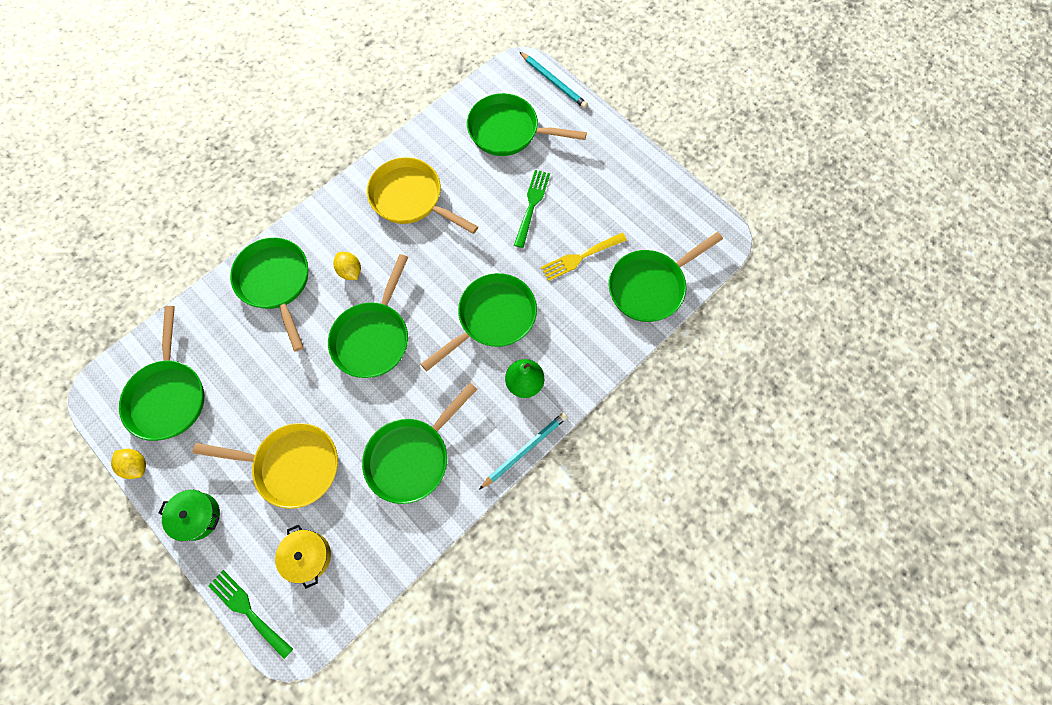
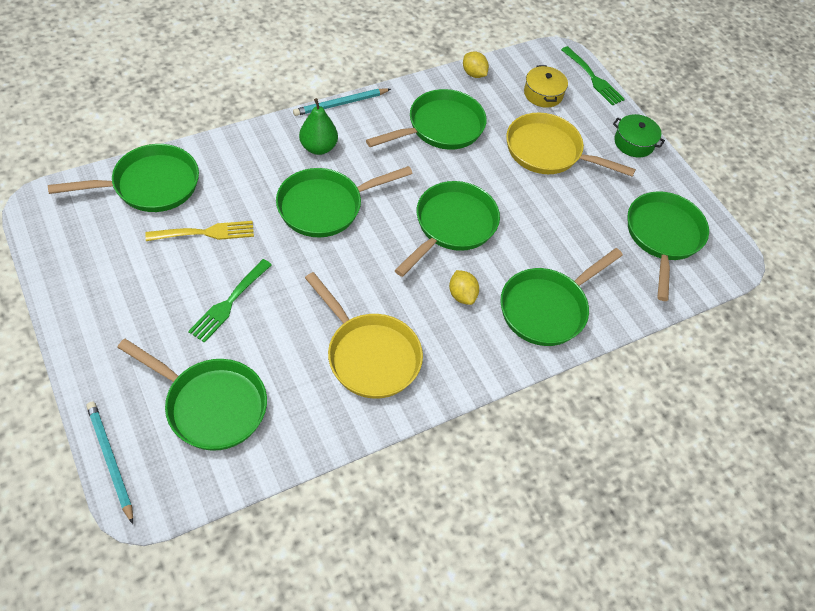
camera: 170 degrees left, 15 degrees down
yellow lemon [111,449,146,479] -> yellow lemon moved to [463,52,489,78]
green pan [230,238,308,352] -> green pan turned 60 degrees clockwise [500,248,623,346]

